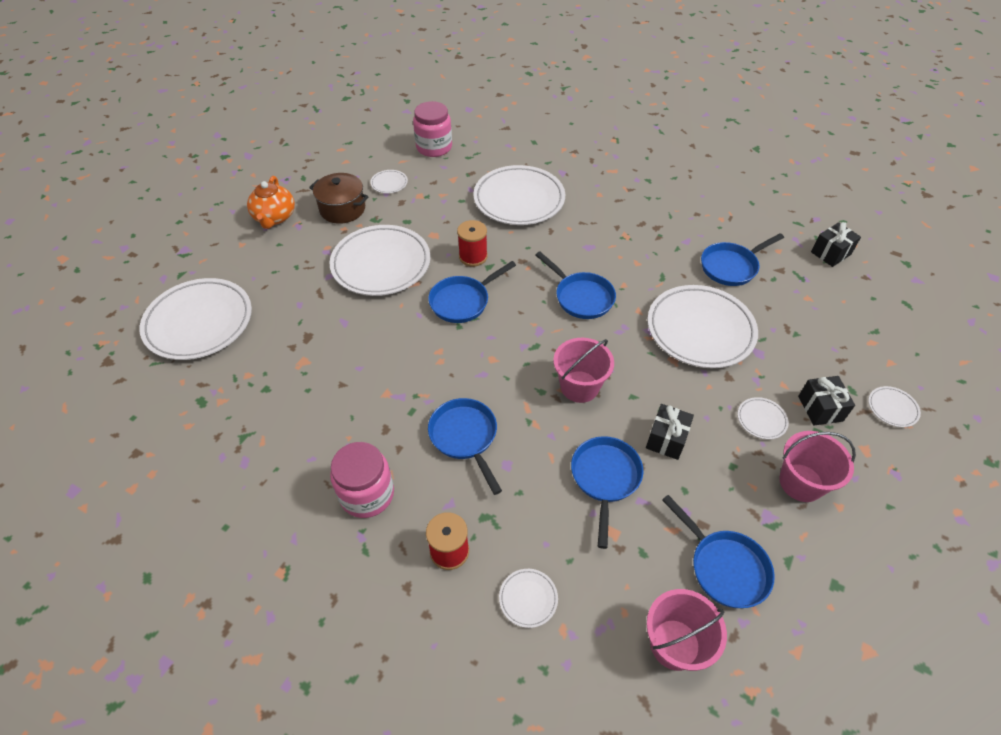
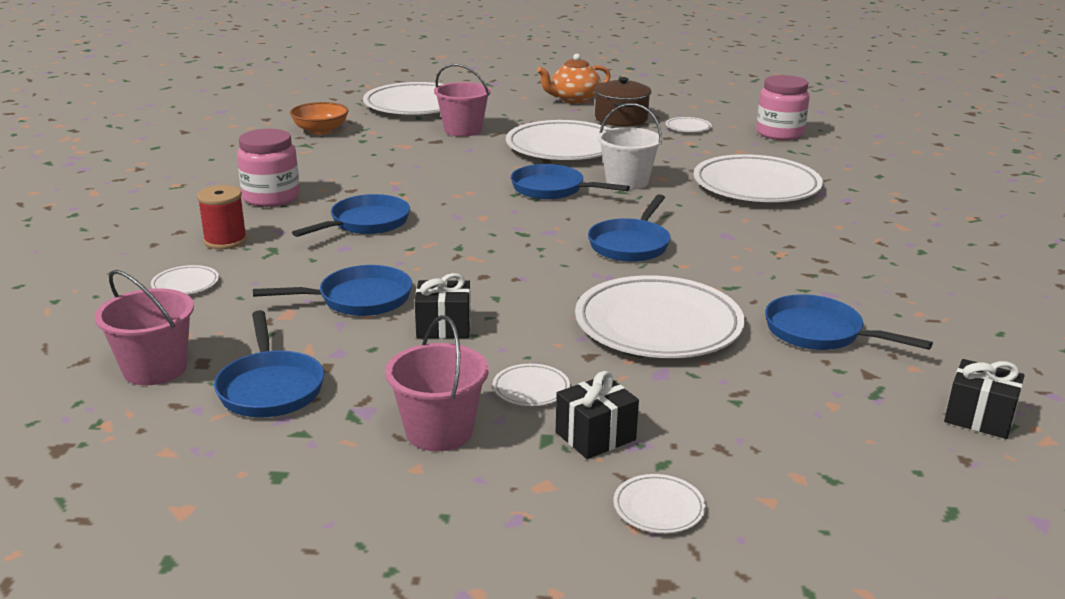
camera: 65 degrees right, 25 degrees down
red spool [457,220,488,266] -> white bucket [597,103,662,190]
pink bucket [553,338,614,403] -> pink bucket moved to [434,64,491,137]
blue pan [662,495,775,608] -> blue pan turned 45 degrees counterclockwise [214,310,324,417]
none -> orange bowl [290,102,349,135]

